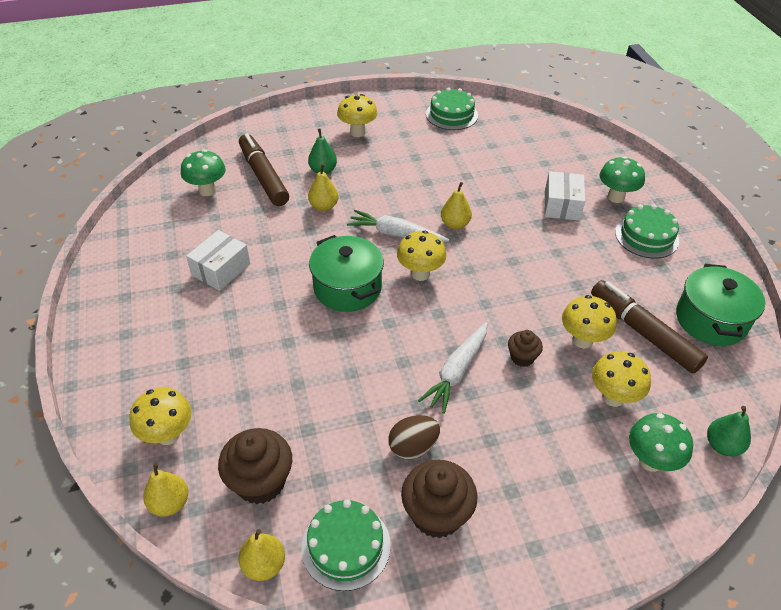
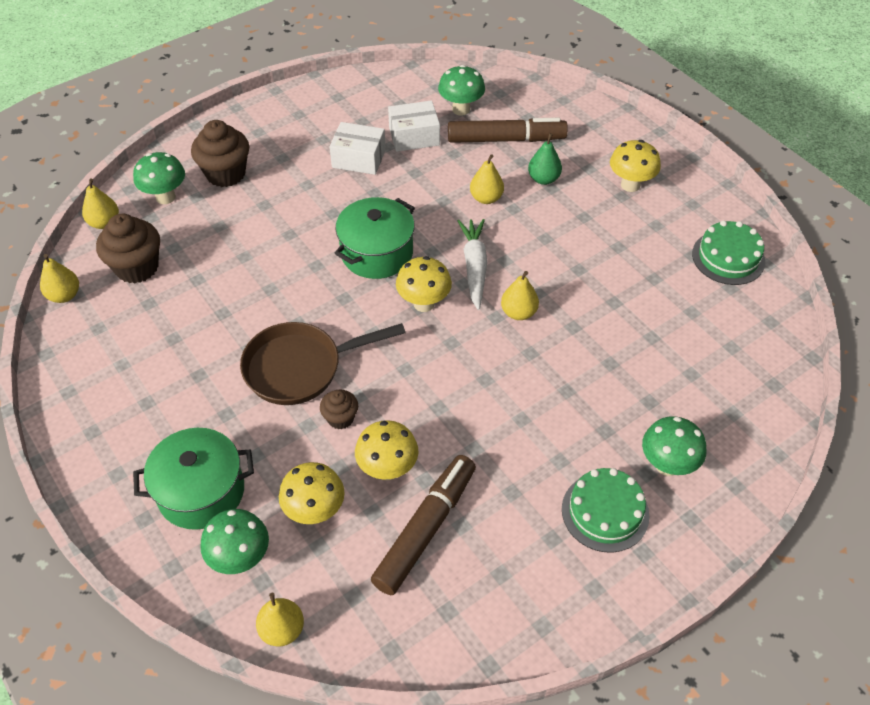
camera: 70 degrees right, 5 degrees up
yellow mushroom [129,387,192,445] -> green mushroom [133,152,185,204]
brown marker [239,133,289,206] -> brown marker turned 45 degrees clockwise [448,118,568,143]
green cake [301,500,391,591] -> none
brown egg [388,415,440,459] -> none
brown cupcake [401,460,478,538] -> brown cupcake moved to [191,120,249,187]
white carrot [418,322,488,414] -> brown pan [240,322,406,405]
white box [545,171,585,221] -> white box moved to [388,100,440,152]
green pot [676,264,765,346] -> green pot moved to [133,428,254,530]
green pear [707,406,751,456] -> yellow pear [256,593,304,646]

